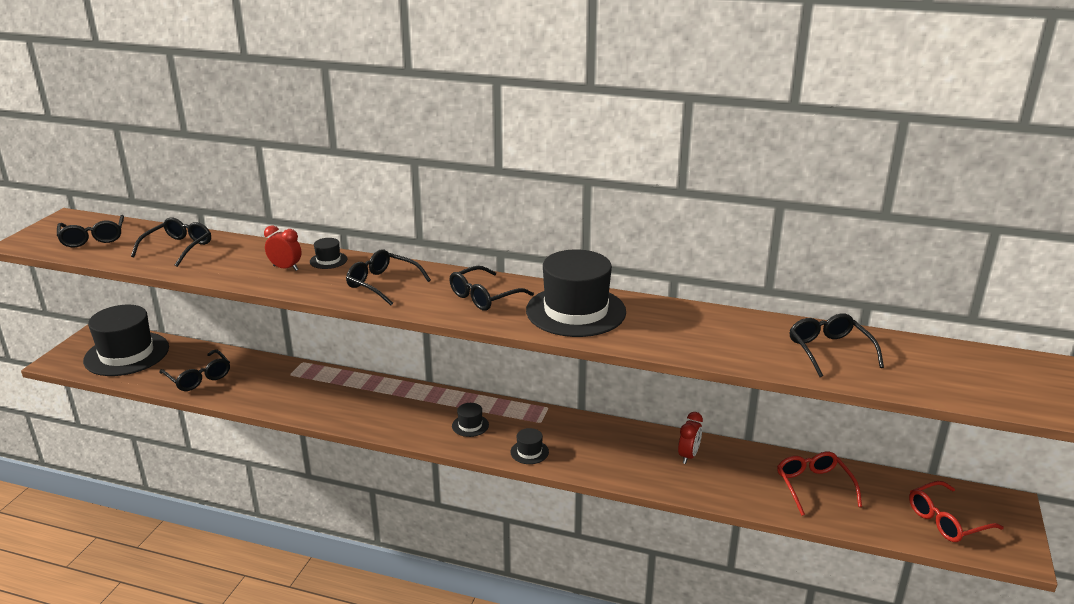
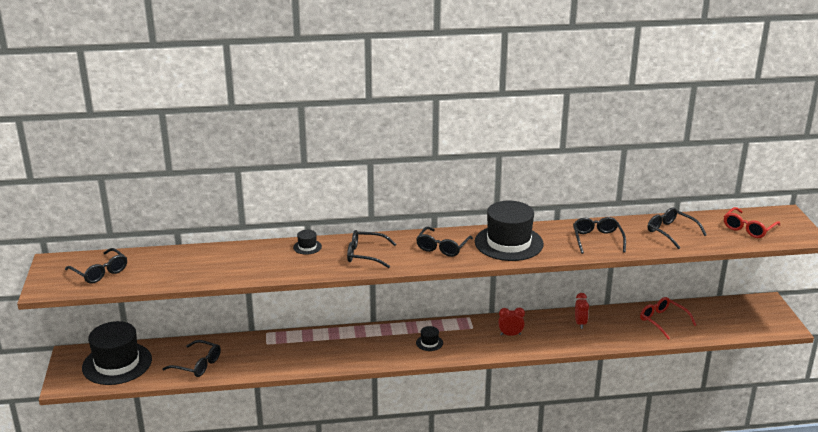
camera: 25 degrees left, 0 degrees up
black glasses [131,217,211,267] -> black glasses moved to [573,217,626,254]
red clock [264,226,302,271] -> red clock moved to [498,307,525,336]
black hat [510,428,549,464] -> none
red glasses [909,481,1004,542] -> red glasses moved to [724,207,780,238]

